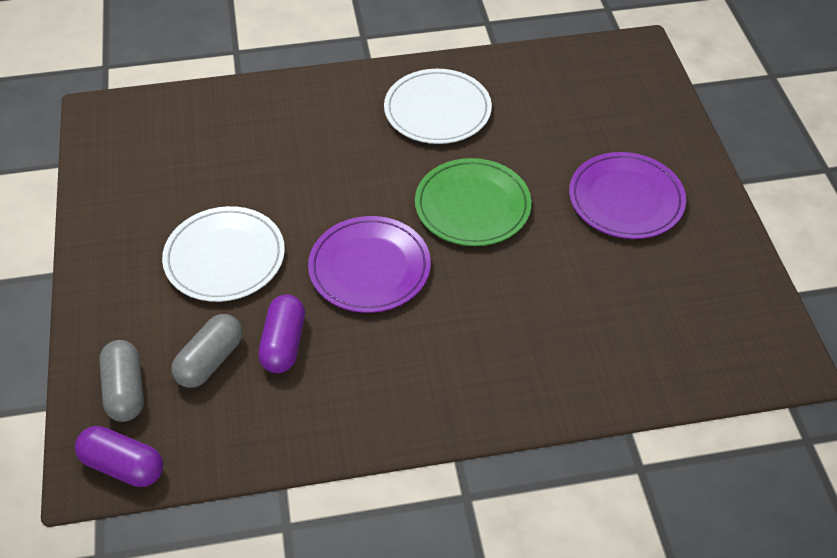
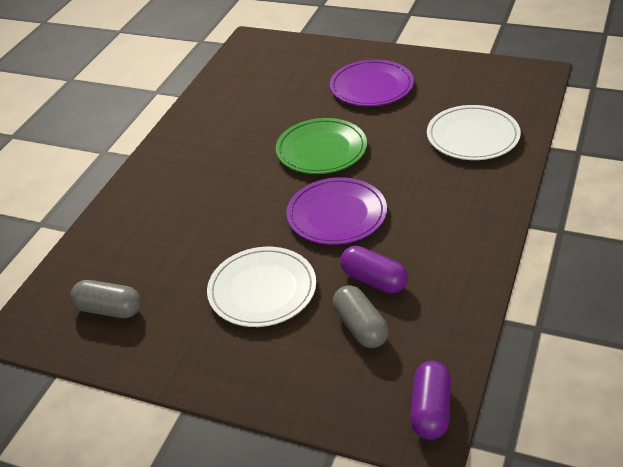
camera: 55 degrees left, 10 degrees down
purple capsule [75,426,163,487] -> purple capsule turned 45 degrees counterclockwise [410,361,451,440]
grey capsule [99,340,144,422] -> grey capsule moved to [70,280,141,318]
white plate [384,69,492,144] -> white plate moved to [427,105,521,160]

